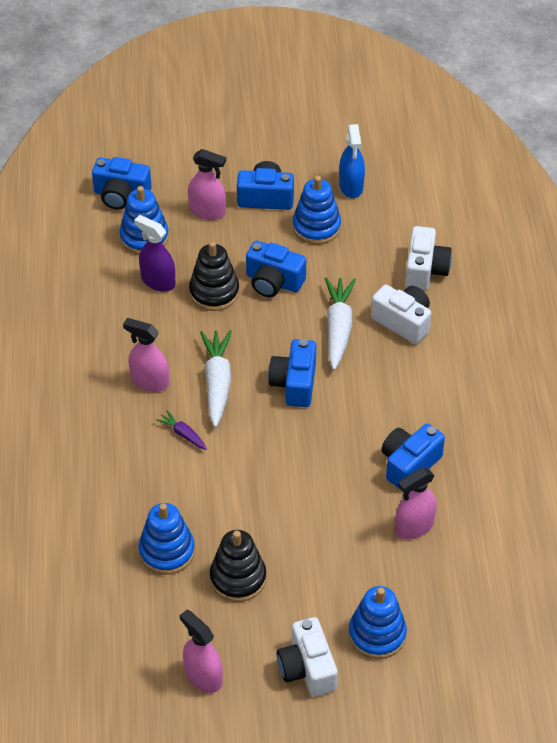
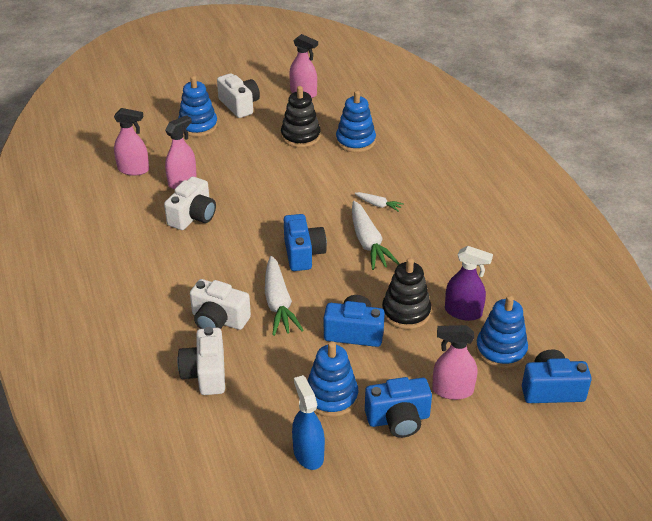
camera: 165 degrees right, 10 degrees down
pink spray bottle [123,318,169,392] -> pink spray bottle moved to [114,108,149,176]
purple carrot [156,410,207,450] -> white carrot [355,192,404,212]
blue camera [381,424,445,490] -> white camera [164,177,216,230]

